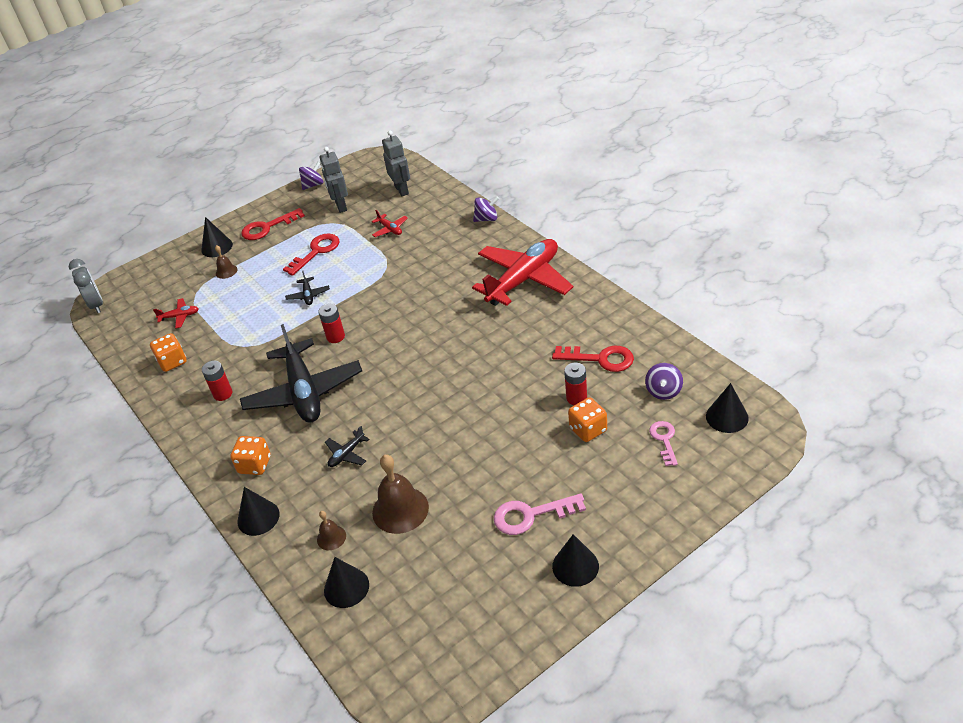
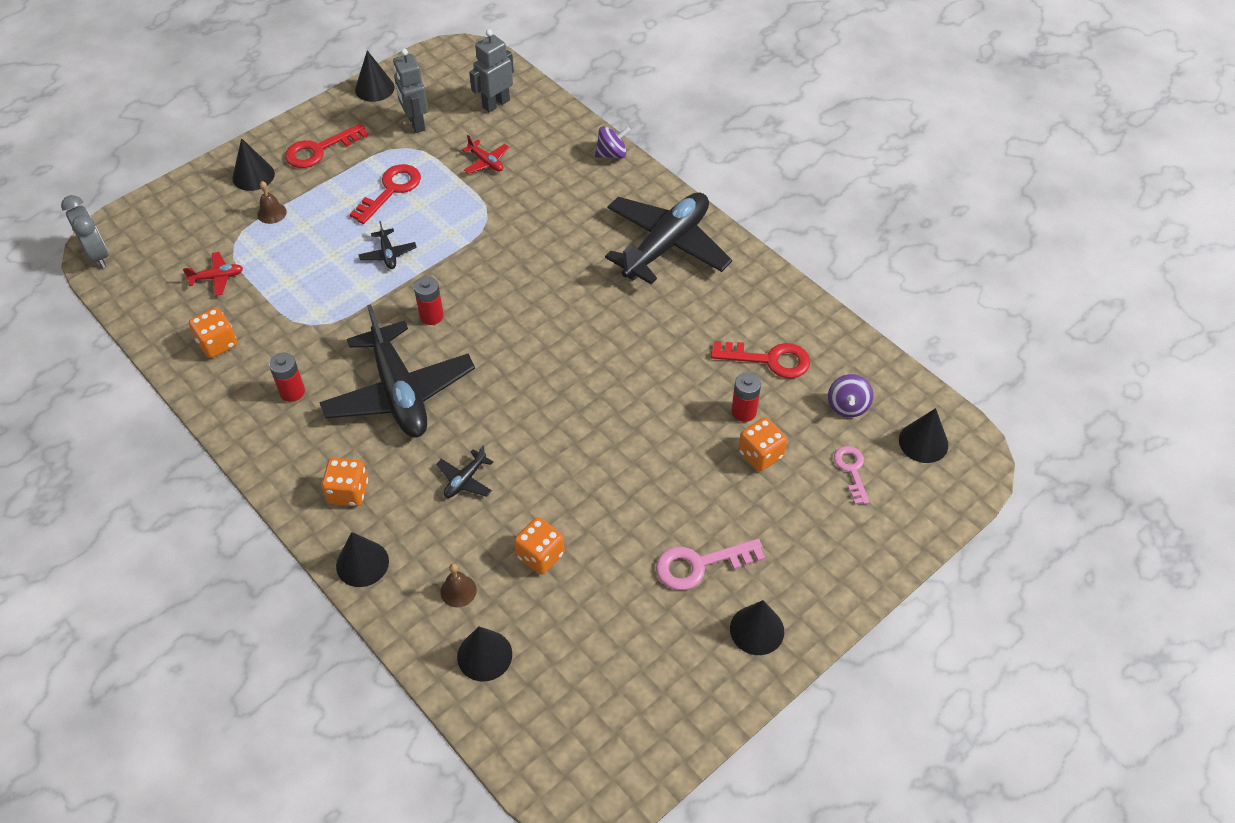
camera: 10 degrees left, 10 degrees up
purple spinning top [299,162,323,190] -> black cone [355,50,395,102]
brown bell [372,455,429,534] -> orange dice [514,517,565,575]
grey robot [382,130,410,196] -> grey robot turned 105 degrees counterclockwise [469,29,514,112]
red plane [472,239,573,306] -> black plane [605,193,732,284]

